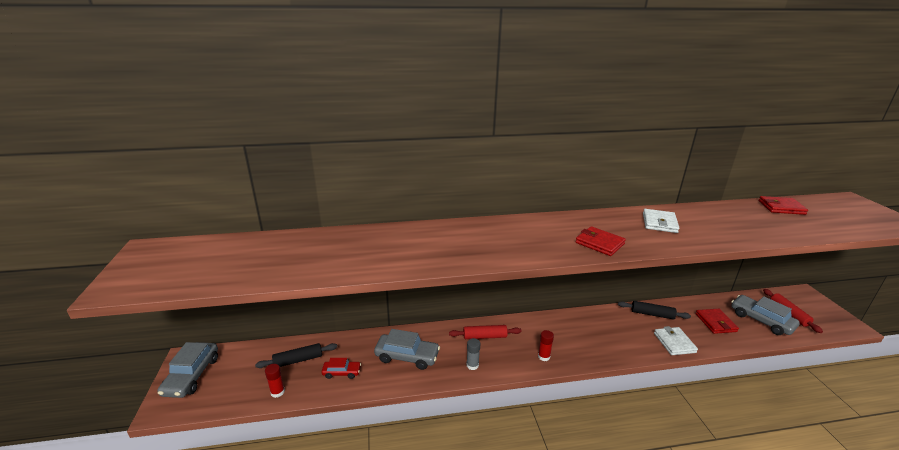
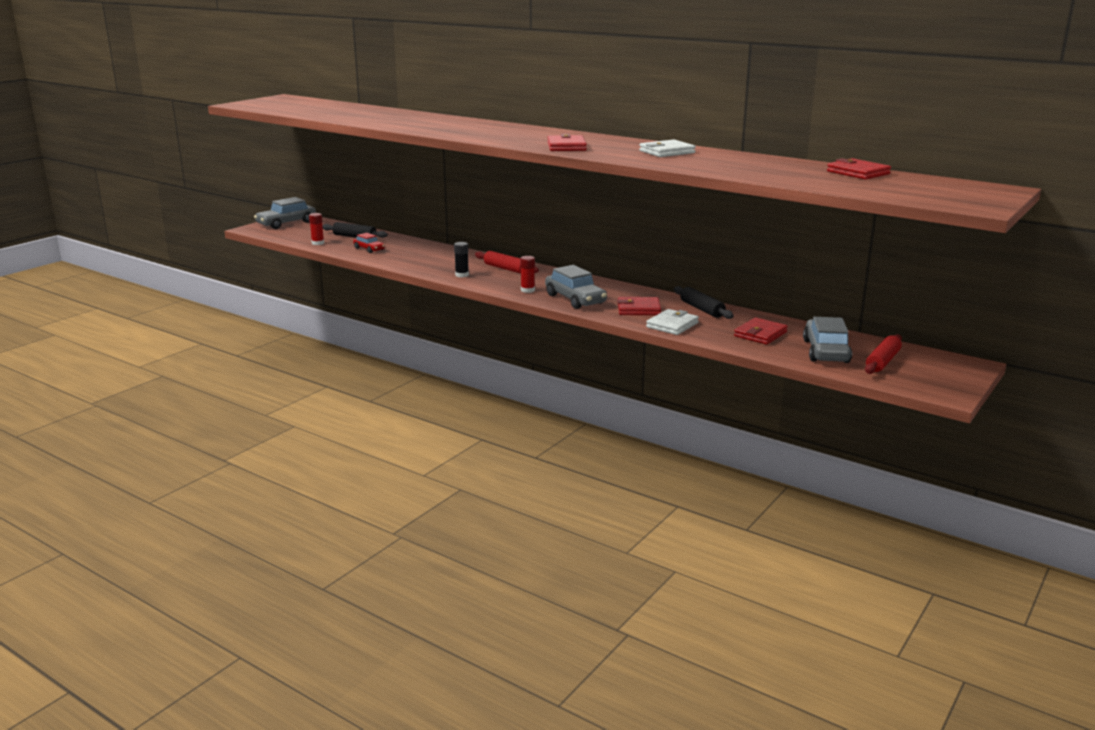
camera: 45 degrees right, 5 degrees down
grey car [374,329,440,370] -> grey car moved to [545,265,607,309]
grey glue stick [466,338,480,370] -> black glue stick [454,242,469,277]
none -> red wallet [617,297,661,315]

